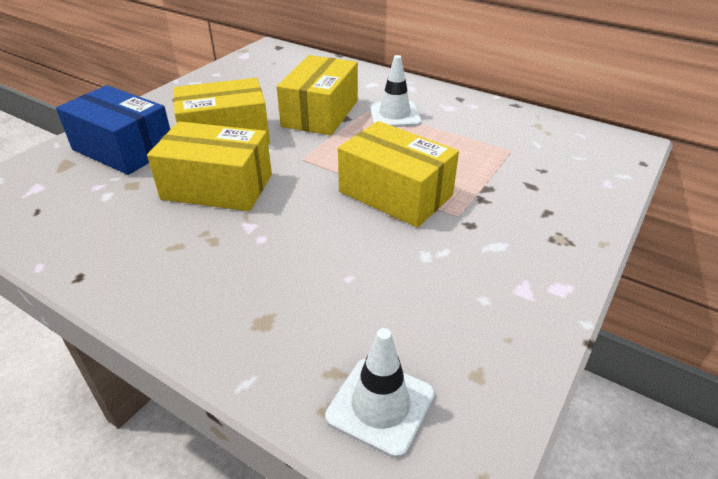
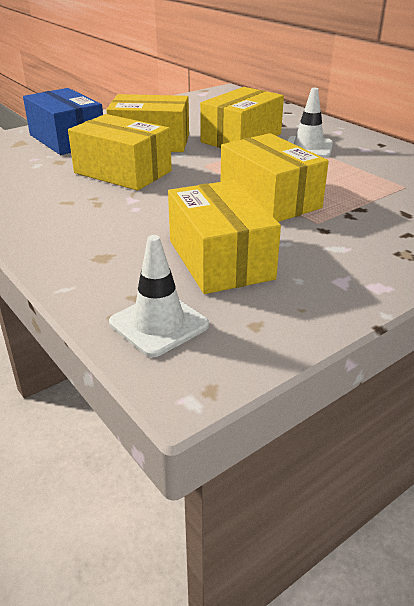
camera: 20 degrees right, 5 degrees down
none -> yellow box [168,180,281,294]

